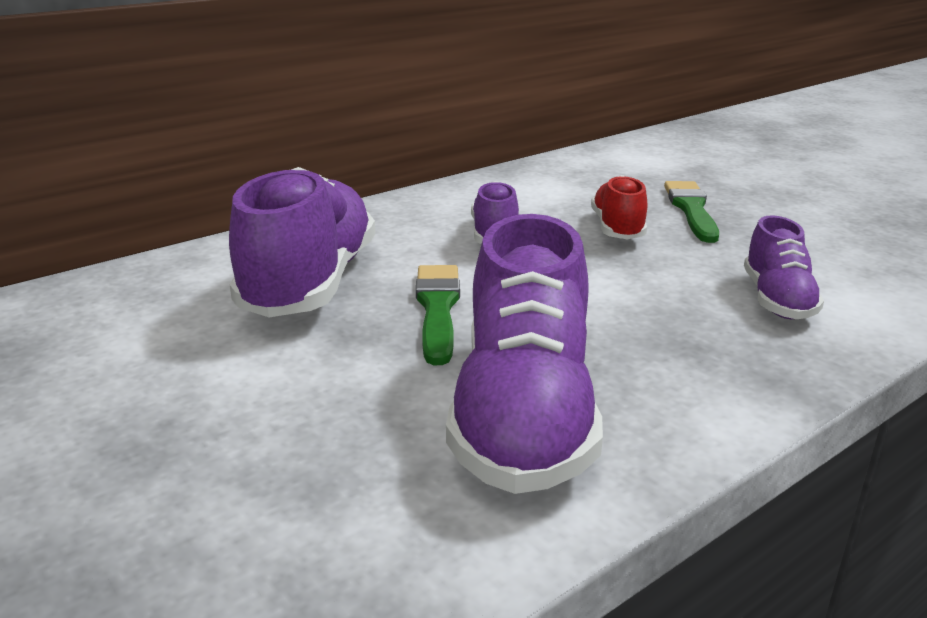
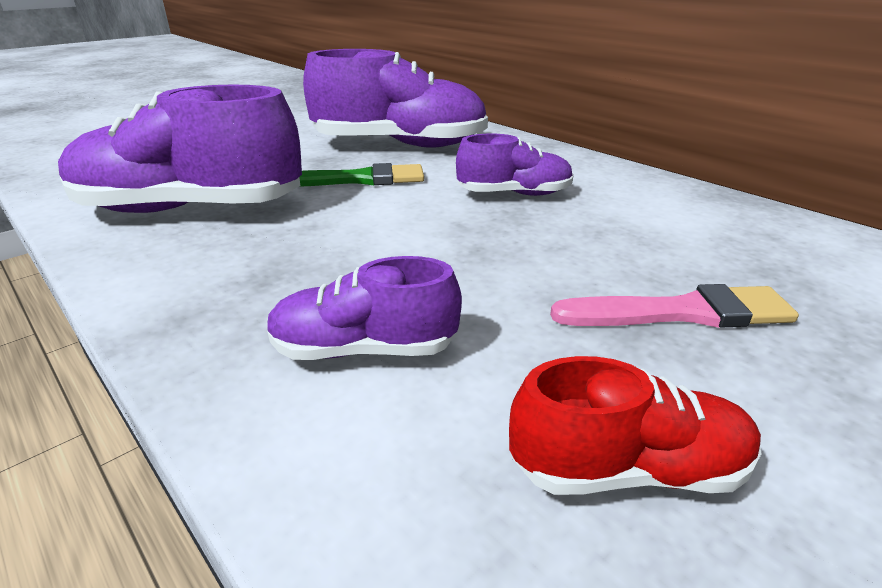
camera: 85 degrees right, 5 degrees up
red shoe [591,175,647,239] -> red shoe moved to [509,356,761,495]
green brush [664,181,719,243] -> pink brush [550,284,799,328]

